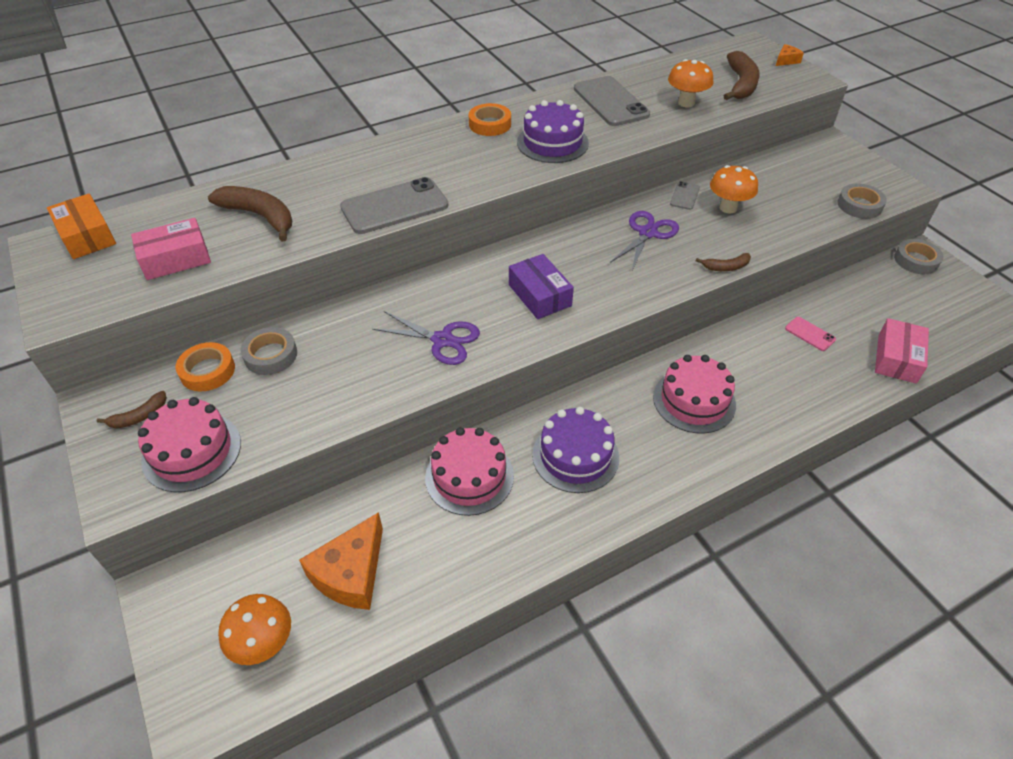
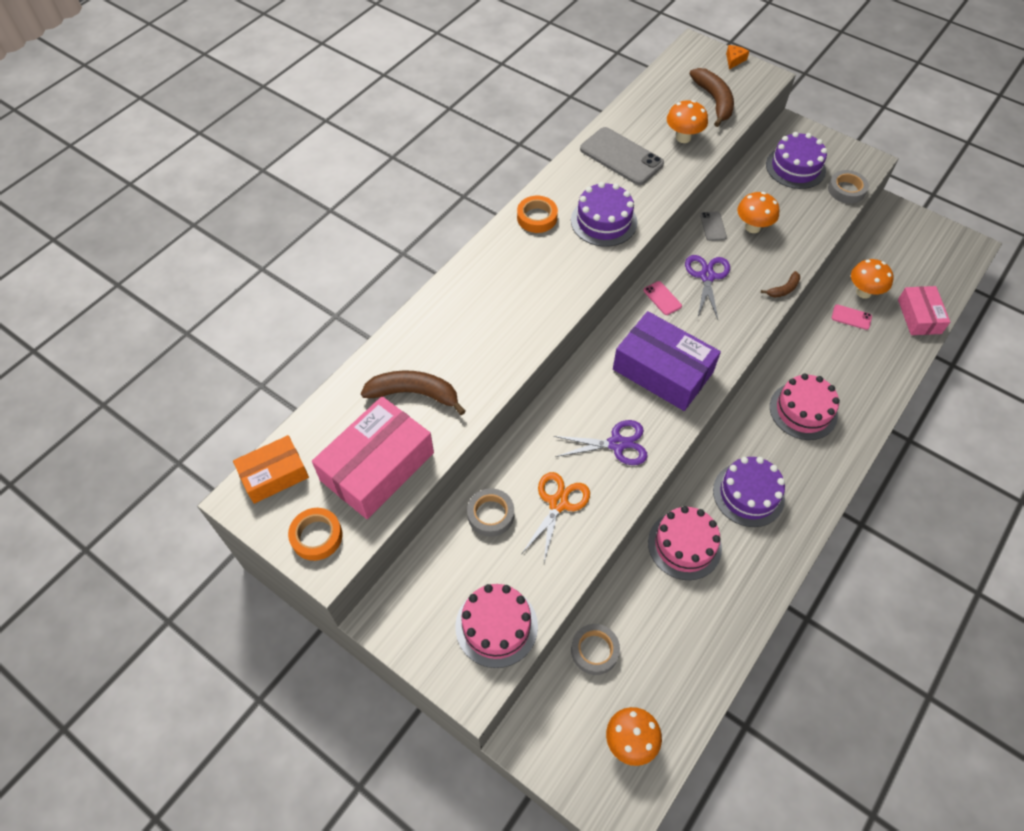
camera: 25 degrees left, 10 degrees up
orange box [47,193,116,259] -> orange box turned 60 degrees counterclockwise [233,435,309,504]
brown banana [97,391,167,428] -> none
pink box [131,218,211,280] -> pink box [312,396,434,519], size x1.65
orange tape [176,342,235,391] -> orange tape moved to [288,508,342,561]
orange cheese [299,512,383,610] -> none
grey phone [340,177,448,234] -> none
purple box [509,254,574,319] -> purple box [613,311,721,411], size x1.65
grey tape [894,239,943,274] -> grey tape moved to [571,624,620,675]
none -> orange scissors [522,472,590,562]
none -> pink phone [644,281,682,315]
none -> purple cake [766,132,827,189]
none -> orange mushroom [851,259,893,299]

